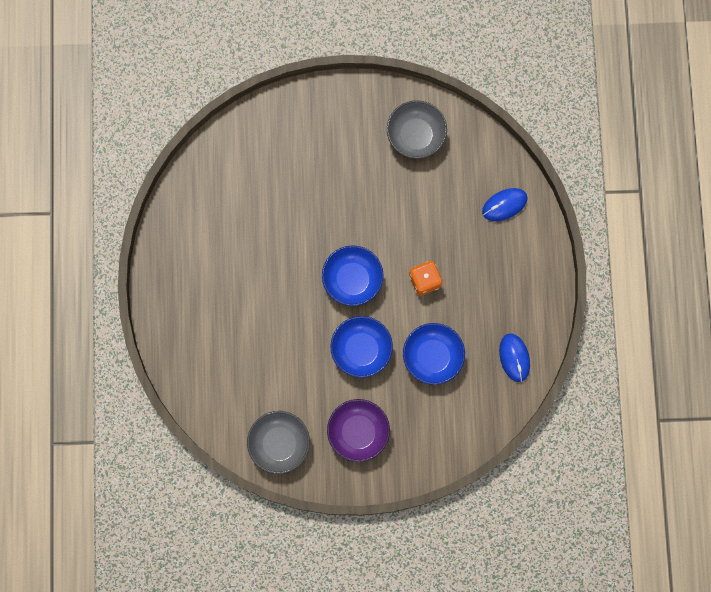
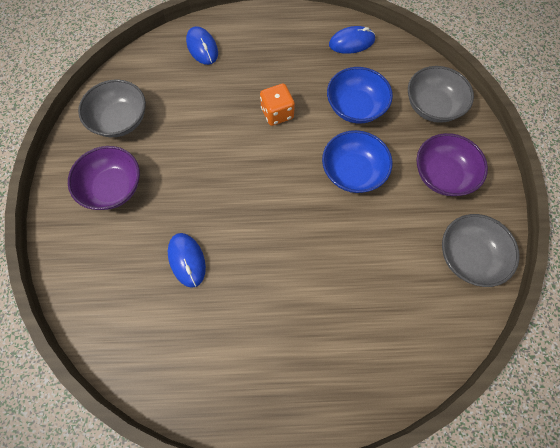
camera: 90 degrees left, 10 degrees down
blue bowl [322,245,384,306] -> none
none -> purple bowl [68,146,140,210]
none -> blue mouse [168,233,206,288]
none -> grey bowl [408,66,474,123]

